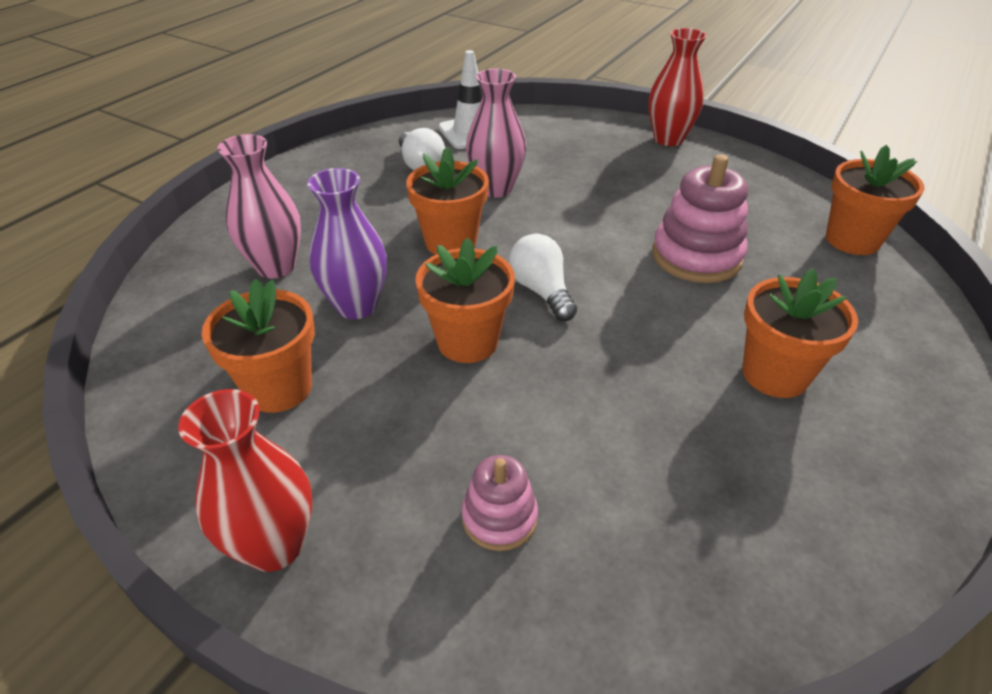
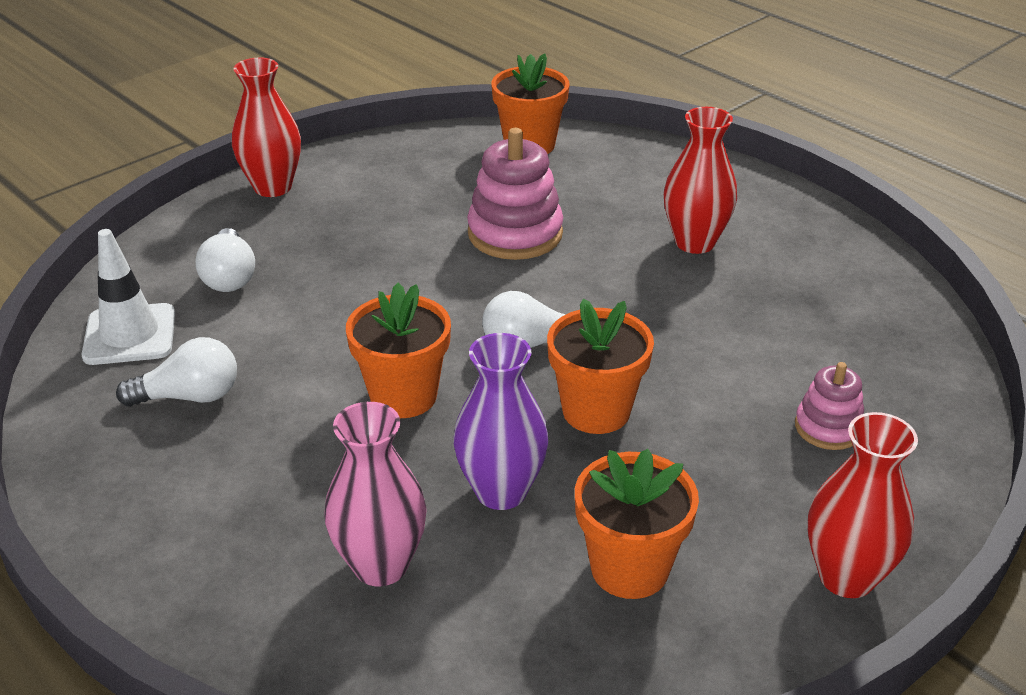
camera: 75 degrees left, 5 degrees down
pink vase [466,69,526,198] -> none
orange flower pot [743,268,858,398] -> red vase [664,107,737,254]
none -> white light bulb [196,228,255,292]

